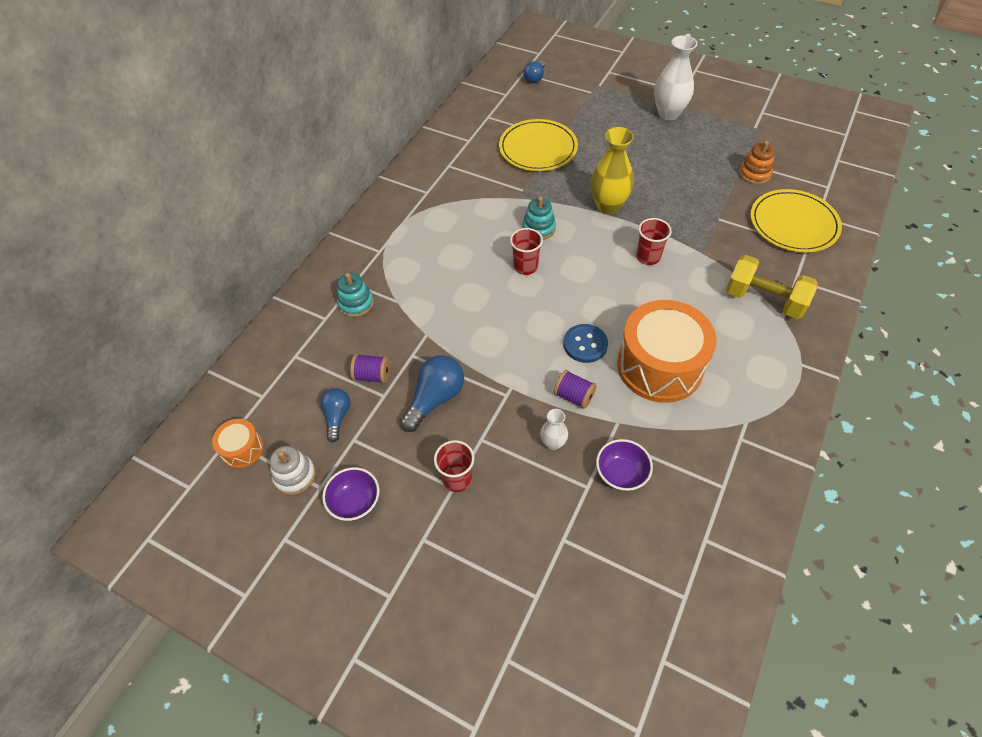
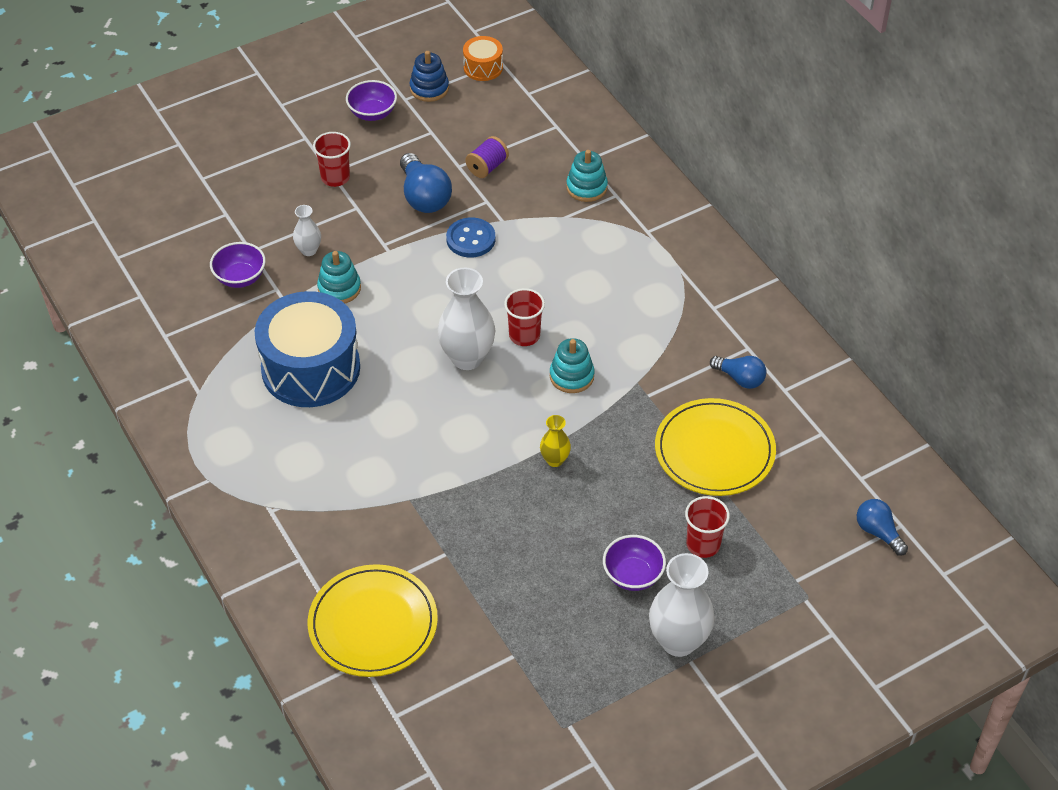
camera: 120 degrees right, 5 degrees down
white stacking toy [270,446,316,495] -> blue stacking toy [410,51,449,102]
blue light bulb [320,388,350,443] -> blue light bulb moved to [710,356,767,389]
purple spool [554,370,597,409] -> turquoise stacking toy [317,251,361,304]
blue button [564,324,608,363] -> blue button moved to [446,217,495,258]
yellow vase [590,127,634,214] -> yellow vase [540,415,571,467], size x0.52
orange drum [617,300,717,403] -> blue drum [255,291,360,407]
red cup [636,218,672,265] -> red cup moved to [685,496,730,558]
yellow dumbbell [726,255,818,319] -> none
orange stacking toy [739,141,775,184] -> none
none -> white vase [437,268,495,370]
none -> purple bowl [603,535,666,591]

